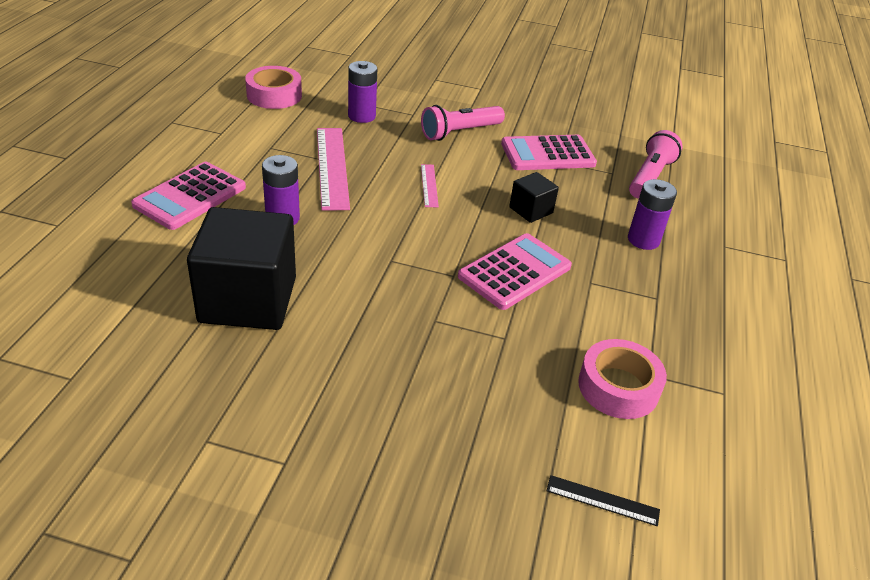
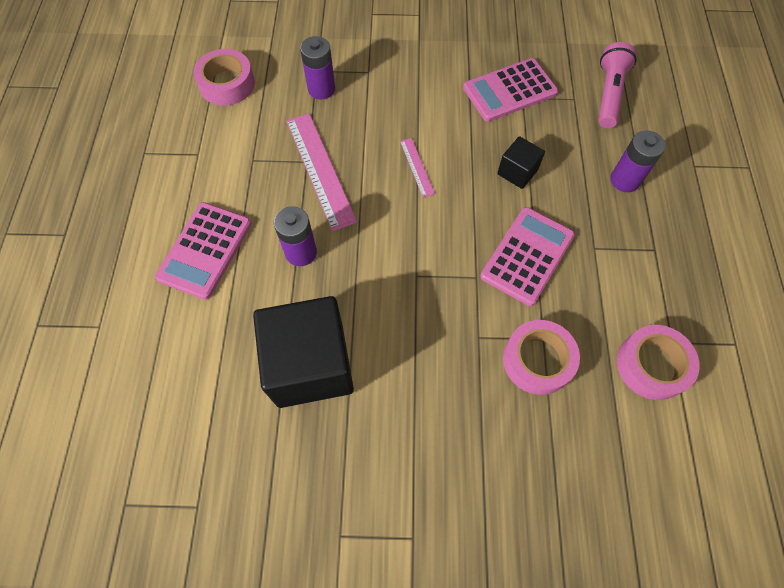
camera: 10 degrees left, 25 degrees up
pink flashlight [421,105,505,141] -> none
black ruler [547,475,660,526] -> none
none -> pink tape [503,320,580,395]

